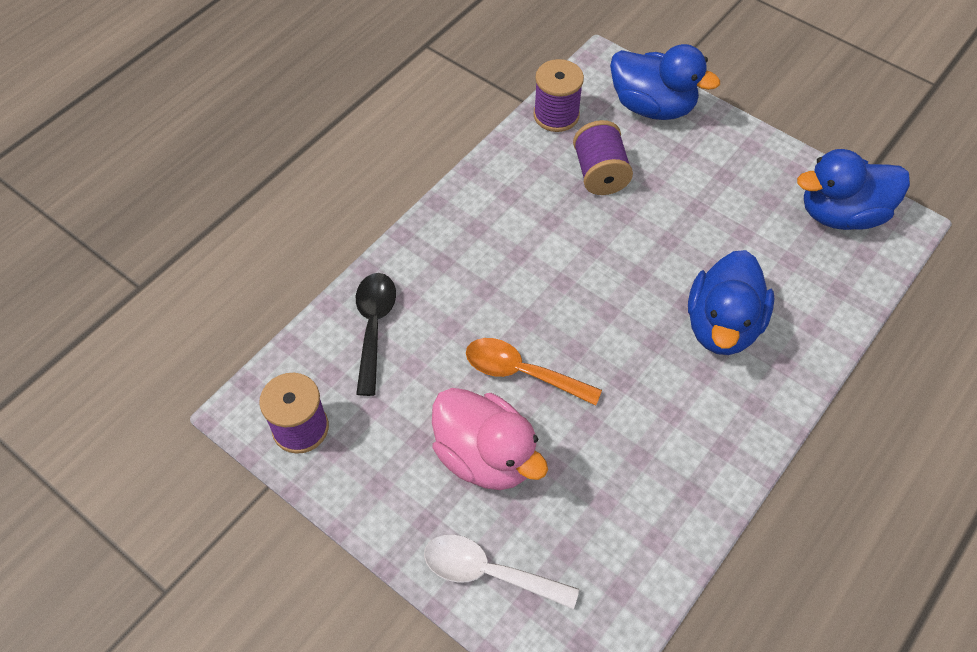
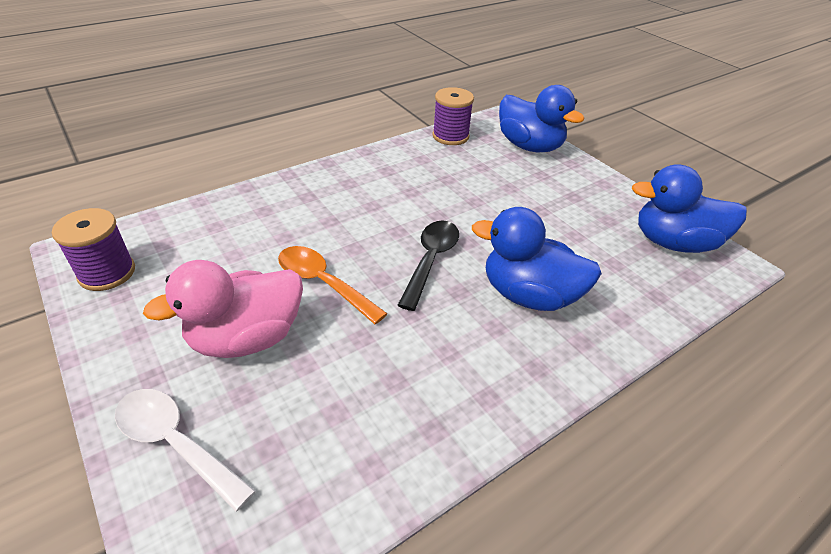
camera: 15 degrees right, 15 degrees down
black spoon [356,273,396,396] -> black spoon moved to [398,220,459,311]
pink duck [432,388,548,490] -> pink duck turned 90 degrees clockwise [143,260,303,358]
purple spool [573,120,633,195] -> none
blue duck [688,250,774,355] -> blue duck turned 75 degrees clockwise [472,207,602,311]

